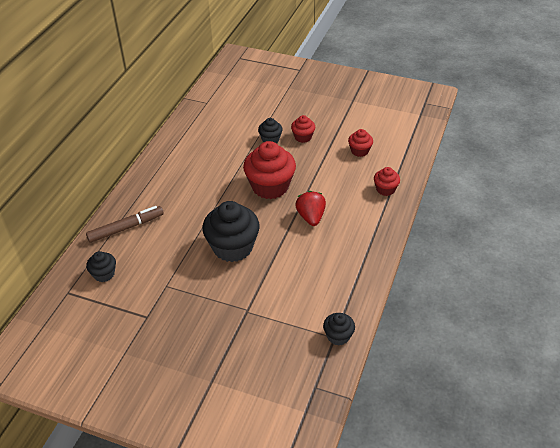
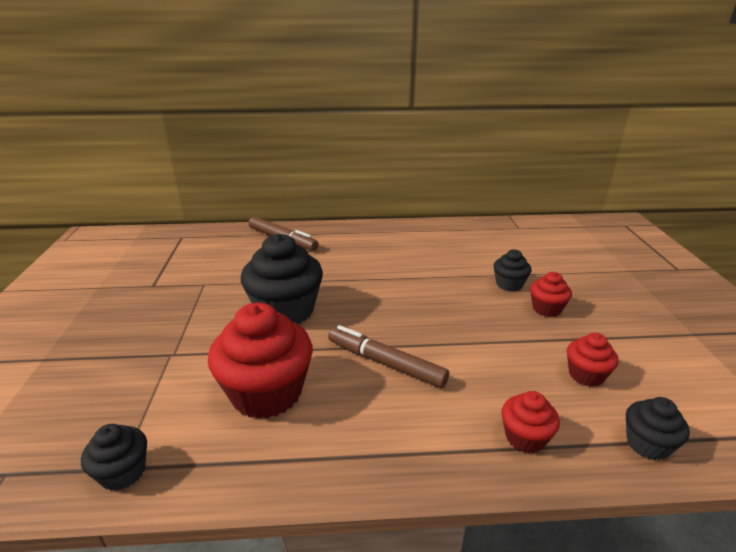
camera: 65 degrees right, 15 degrees down
black cupcake [86,251,116,282] -> black cupcake moved to [626,397,690,460]
red cupcake [243,141,296,199] -> red cupcake moved to [208,302,313,419]
red strawberry [295,191,326,226] -> brown marker [328,325,449,388]

